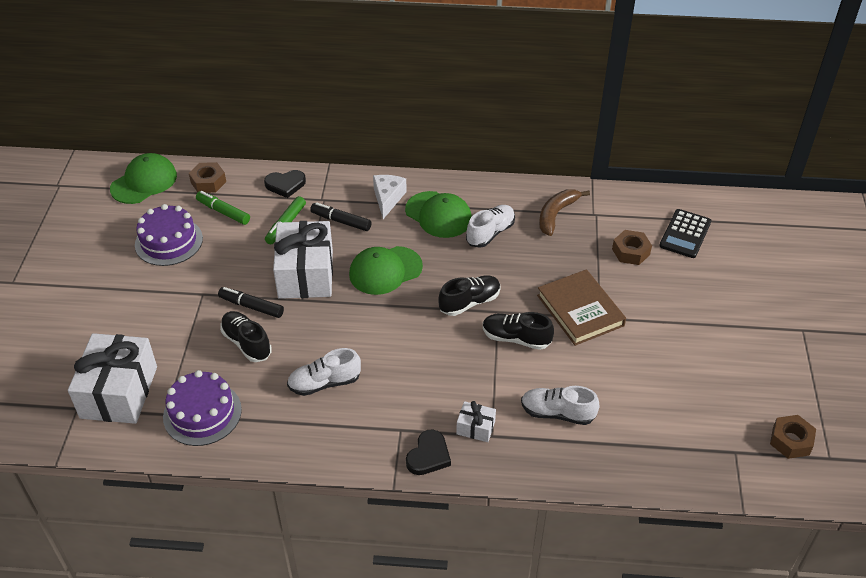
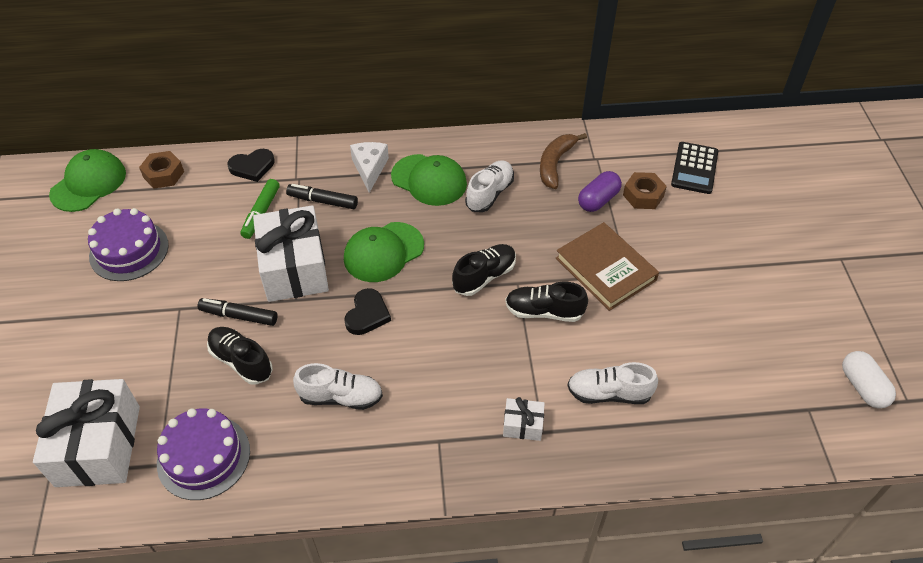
camera: 10 degrees left, 5 degrees up
green marker [196,191,250,225] -> none
white shoe [287,348,361,396] -> white shoe turned 150 degrees counterclockwise [293,363,383,410]
black heart [406,429,451,475] -> black heart moved to [344,288,391,335]
brown nut [770,415,816,459] -> white capsule [842,351,896,409]
none -> purple capsule [578,171,622,212]

